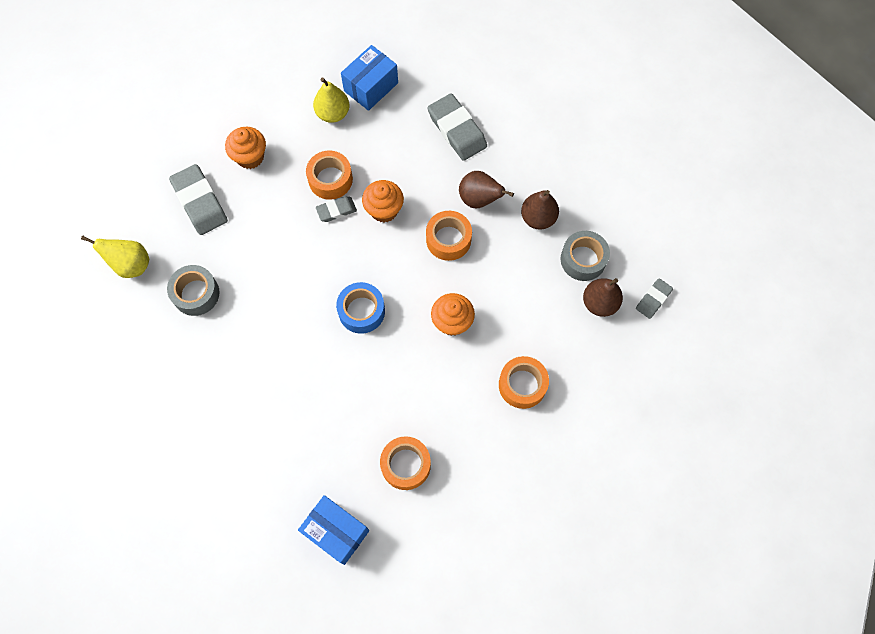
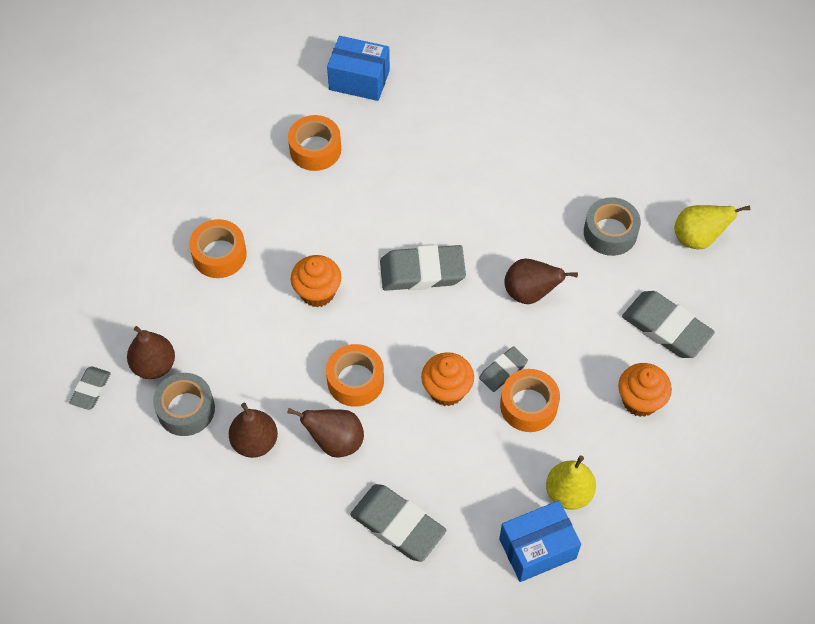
camera: 160 degrees right, 10 degrees down
blue tape [336,282,385,334] -> grey eraser [380,245,466,291]
blue box [341,45,398,111] -> blue box turned 45 degrees clockwise [499,500,581,582]
none -> brown pear [504,259,578,304]

